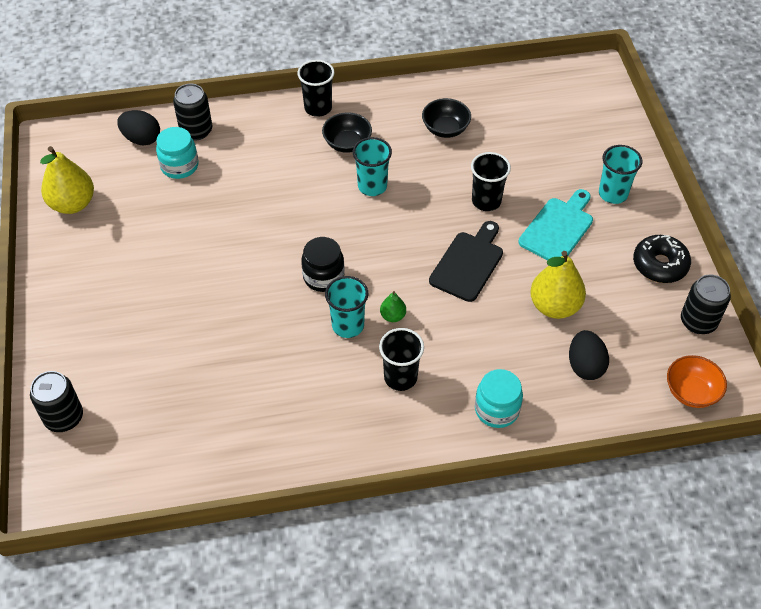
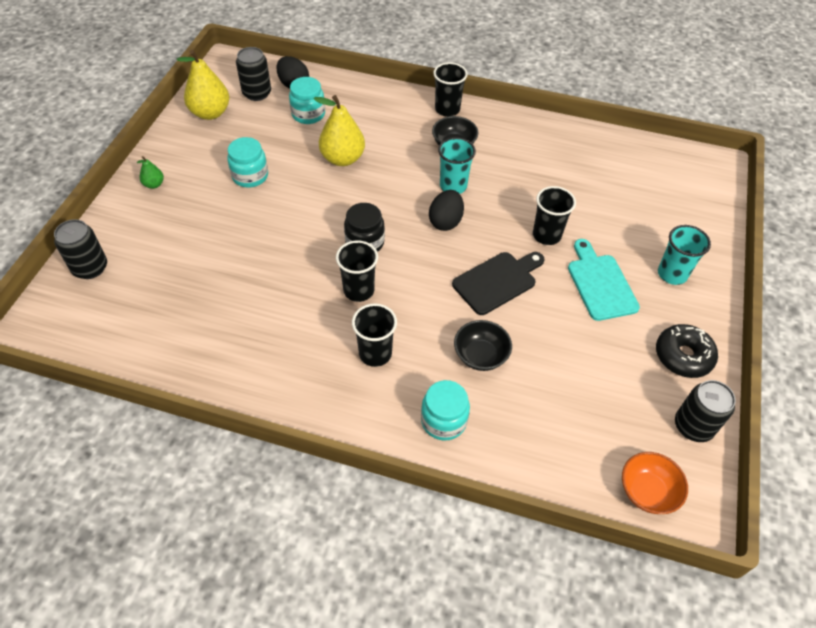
camera: 25 degrees right, 0 degrees up
black can [173,84,212,140] -> black can moved to [236,47,271,101]
turquoise cup [325,276,368,338] -> black cup [336,241,378,302]
green pear [380,291,406,322] -> green pear moved to [137,156,164,189]
black bowl [422,98,471,138] -> black bowl moved to [454,320,512,371]
turquoise cutting board [518,189,593,260] -> turquoise cutting board turned 75 degrees counterclockwise [568,239,640,321]
yellow pear [530,251,586,319] -> yellow pear moved to [314,95,365,166]
black egg [569,330,609,380] -> black egg moved to [429,190,464,231]
none -> turquoise jar [227,137,268,188]

